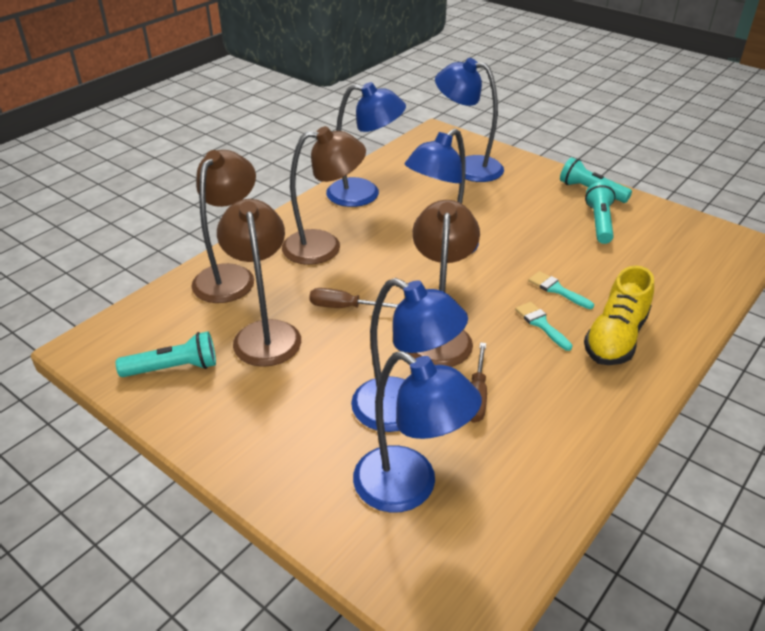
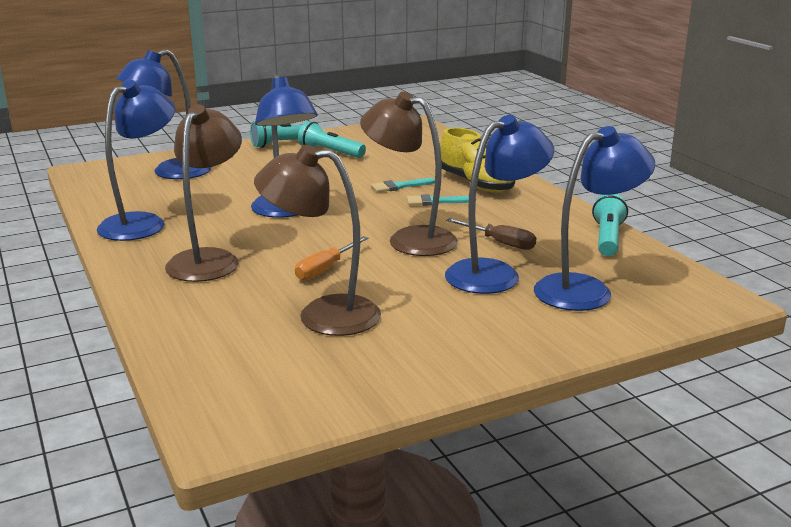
camera: 65 degrees left, 15 degrees down
turquoise flashlight [116,331,216,377] -> turquoise flashlight moved to [592,194,628,256]
brown lamp [191,150,256,303] -> none
brown screwdriver [309,288,399,308] -> orange screwdriver [295,236,368,281]

